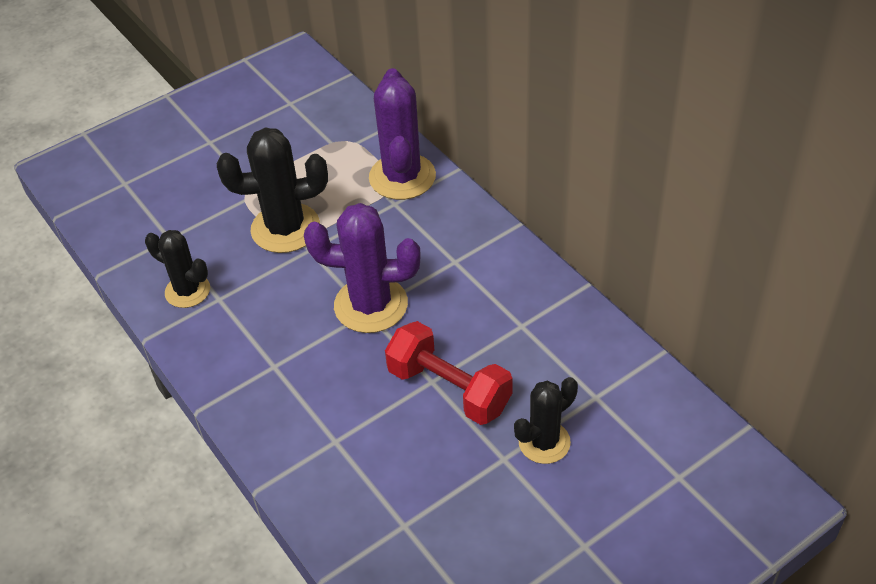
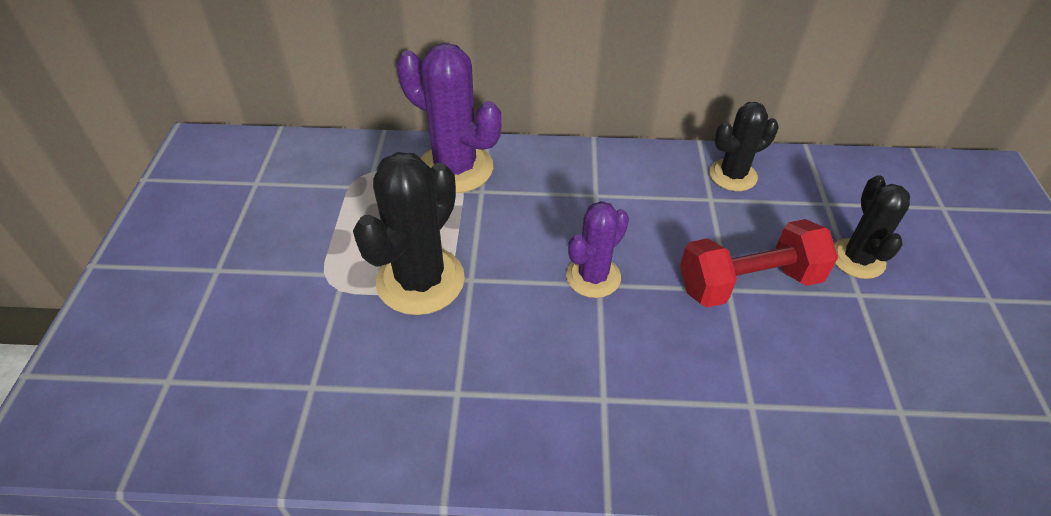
camera: 55 degrees left, 0 degrees up
black cactus [145,230,210,308] -> black cactus moved to [709,102,778,191]
purple cactus [304,203,421,333] -> purple cactus [566,201,629,298], size x0.63

